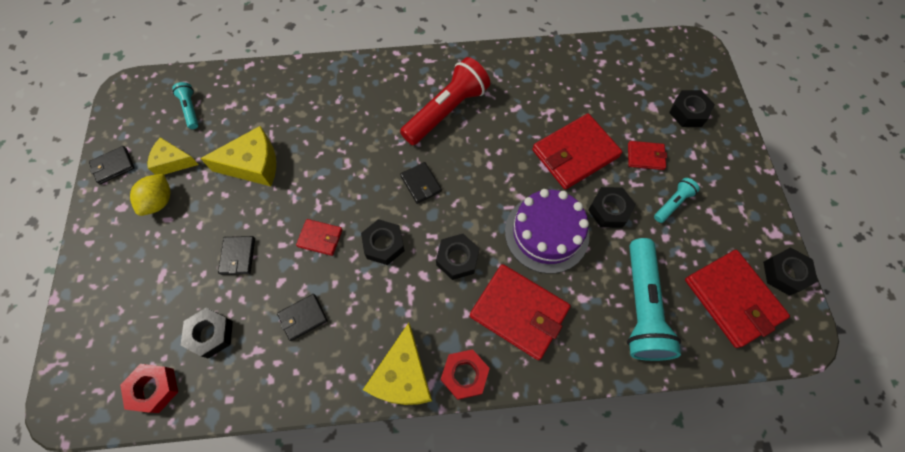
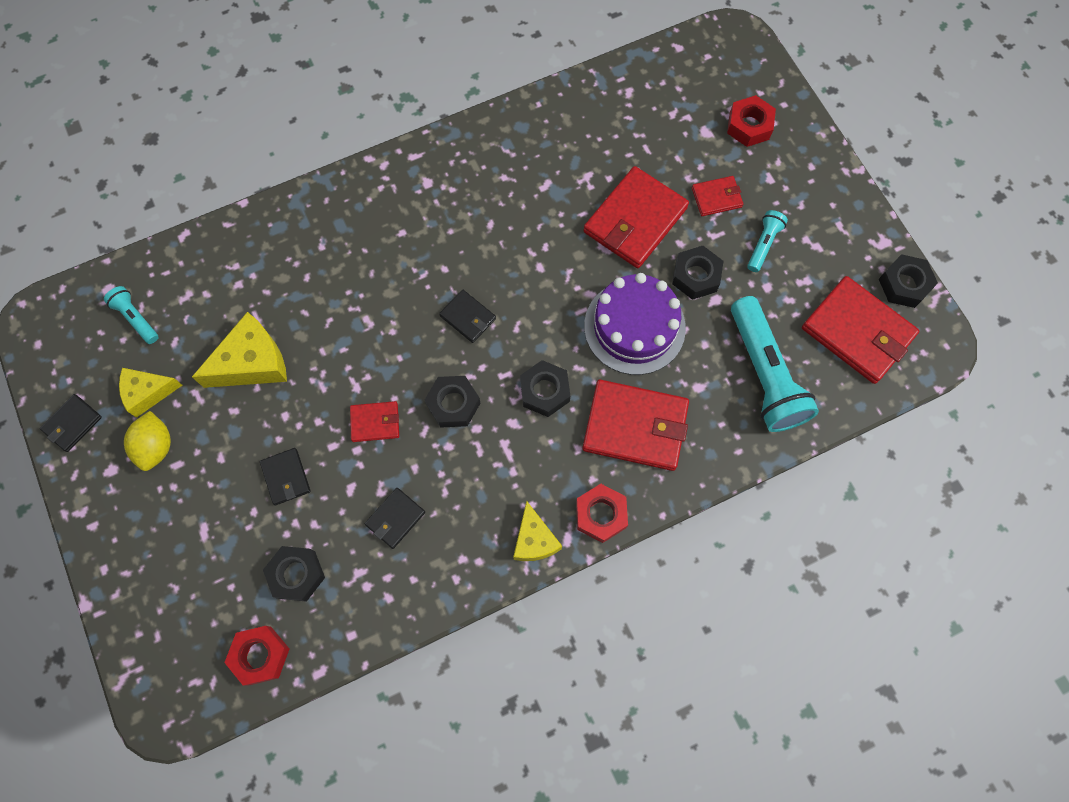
camera: 20 degrees left, 5 degrees up
yellow cheese [363,323,432,405] -> yellow cheese [513,501,562,561], size x0.65
red flashlight [400,57,490,145] -> none
black nut [669,90,715,127] -> red nut [727,95,776,147]

